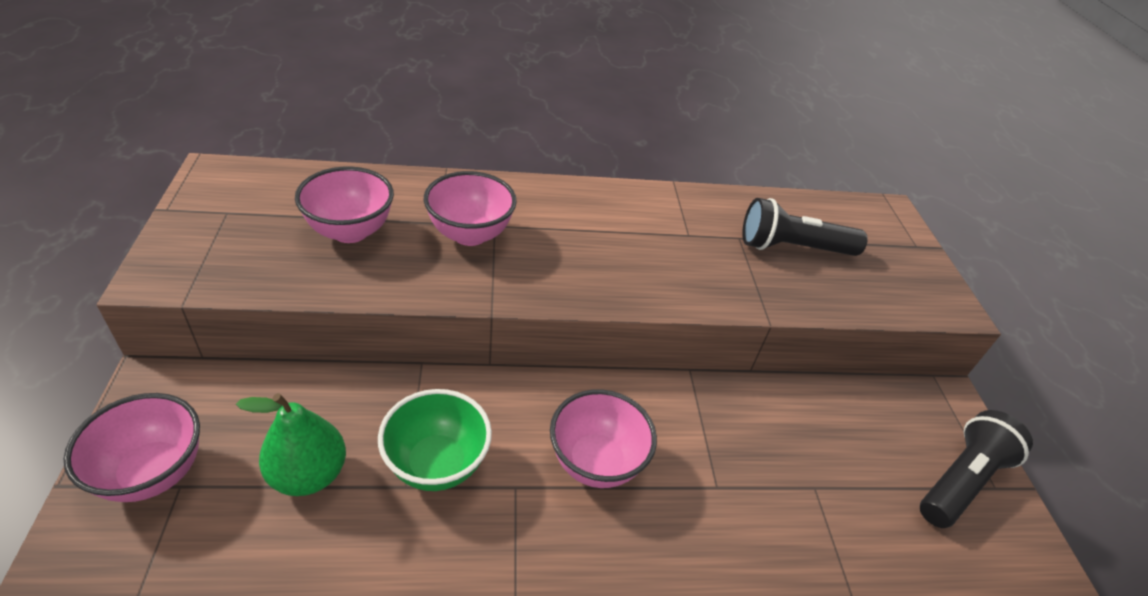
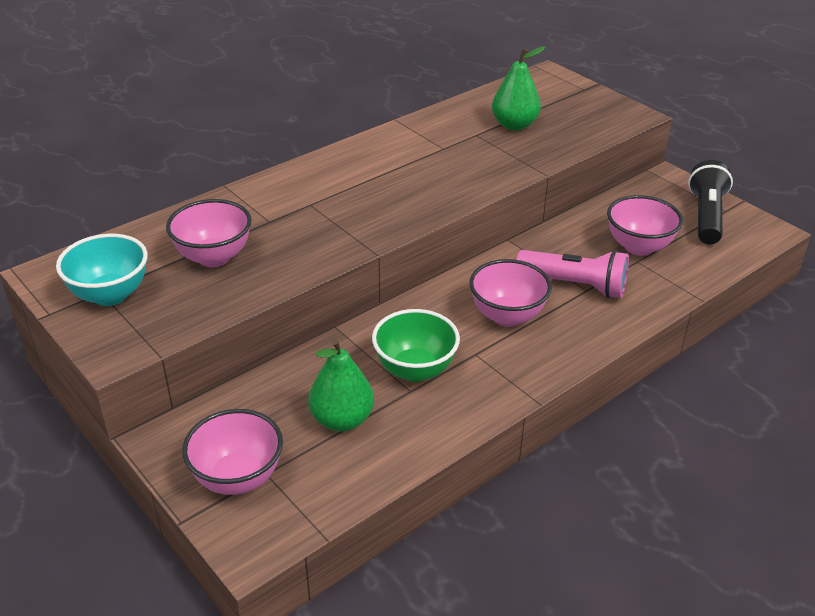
camera: 30 degrees left, 5 degrees down
pink bowl [424,171,517,246] -> pink bowl moved to [607,195,683,256]
black flashlight [742,198,868,256] -> green pear [492,46,546,130]
none -> turquoise bowl [56,234,148,306]
none -> pink flashlight [516,250,629,298]

